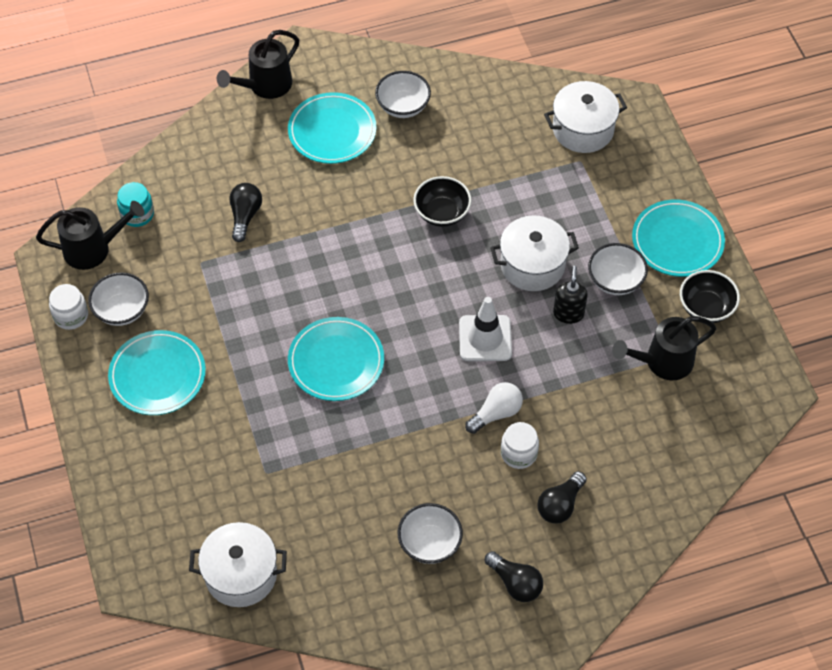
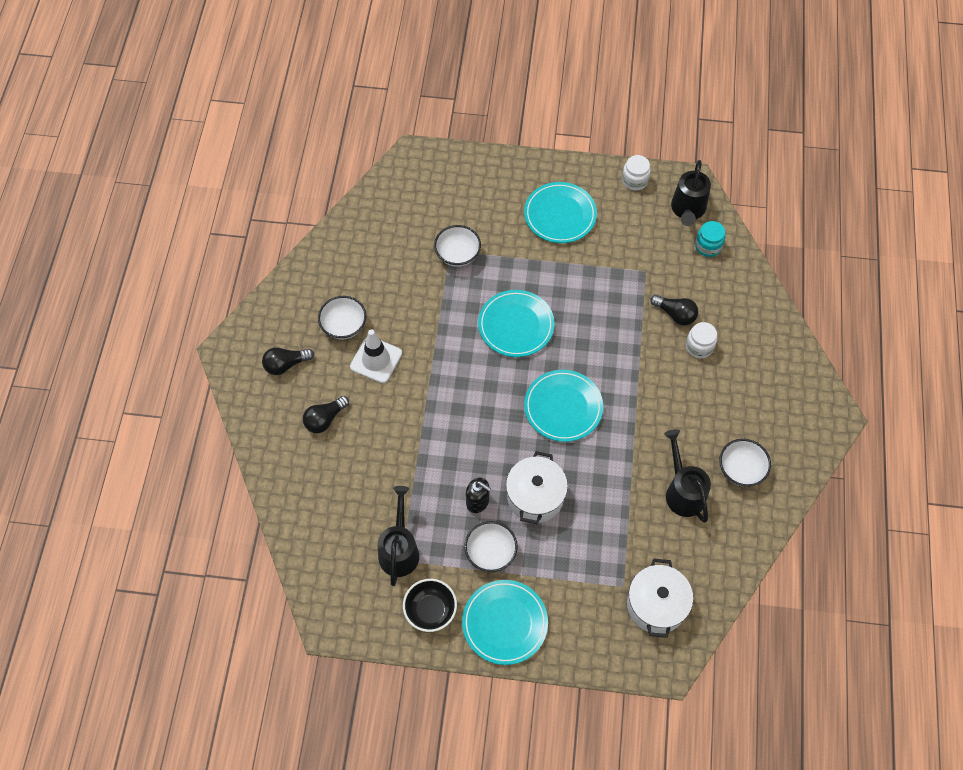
camera: 115 degrees right, 5 degrees up
white bowl [88,273,149,326] -> white bowl moved to [434,225,481,267]
white pot [189,522,287,607] -> none
black watering can [217,30,299,99] -> black watering can moved to [664,429,711,523]
turquoise plate [288,92,377,164] -> turquoise plate moved to [524,370,603,442]
black bowl [413,176,471,227] -> none
white traffic cone [459,297,512,361] -> white traffic cone moved to [350,329,402,383]
white light bulb [465,382,523,434] -> none
white jar [501,422,539,469] -> white jar moved to [686,322,717,358]
black light bulb [538,471,587,524] -> black light bulb turned 105 degrees counterclockwise [303,396,349,433]

